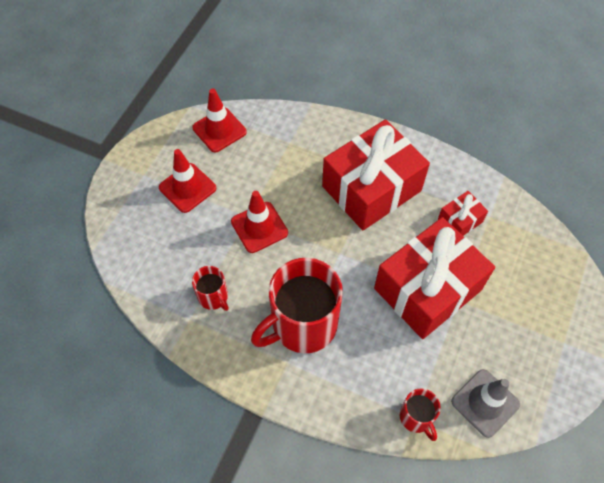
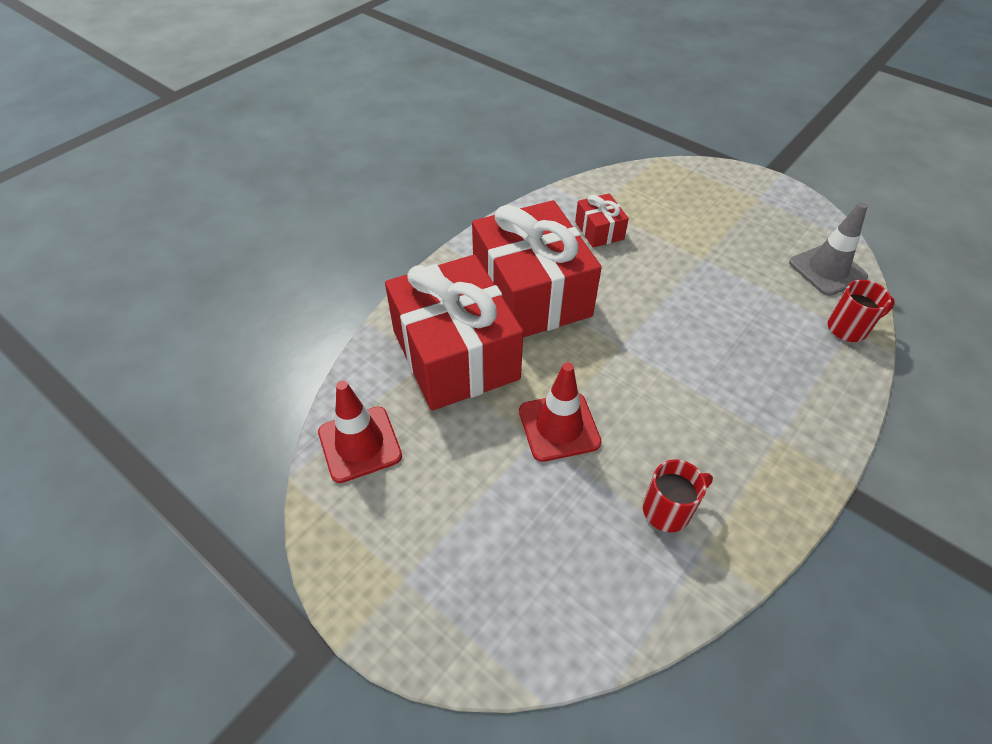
camera: 75 degrees left, 10 degrees down
red traffic cone [159,149,216,213] -> none
red mug [251,258,343,353] -> none
red gift [374,217,495,339] -> red gift moved to [385,255,523,411]

